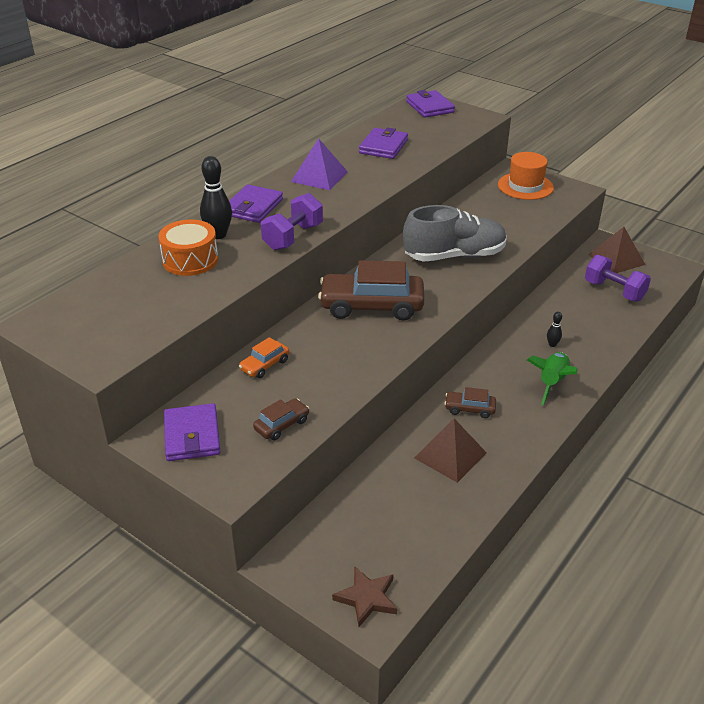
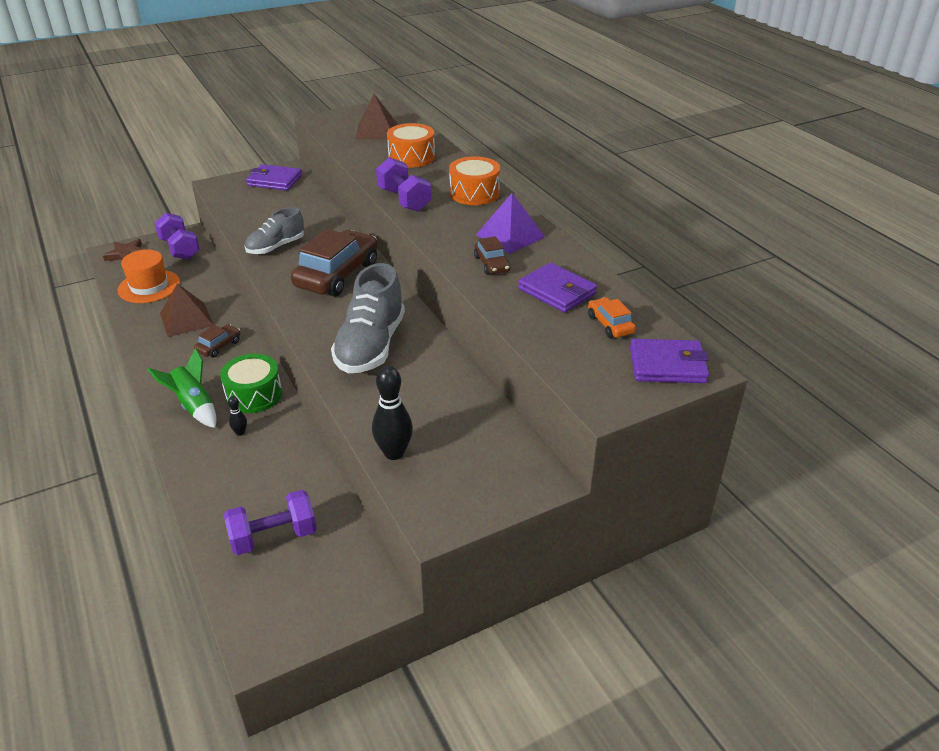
camera: 115 degrees right, 0 degrees up
black bowling pin [200,156,232,239] -> black bowling pin moved to [372,366,413,460]
purple wallet [229,184,283,223] -> orange drum [449,156,500,205]
orange car [239,337,289,378] -> orange car moved to [588,297,636,338]
brown car [253,398,309,440] -> brown car moved to [474,236,511,275]
orange hat [498,152,554,200] -> orange hat moved to [118,250,180,303]
brown pyramid [588,227,645,273] -> brown pyramid moved to [355,94,398,140]
none -> purple dumbbell [155,213,200,260]
none -> green drum [220,354,282,413]
none -> grey shoe [245,207,304,254]

